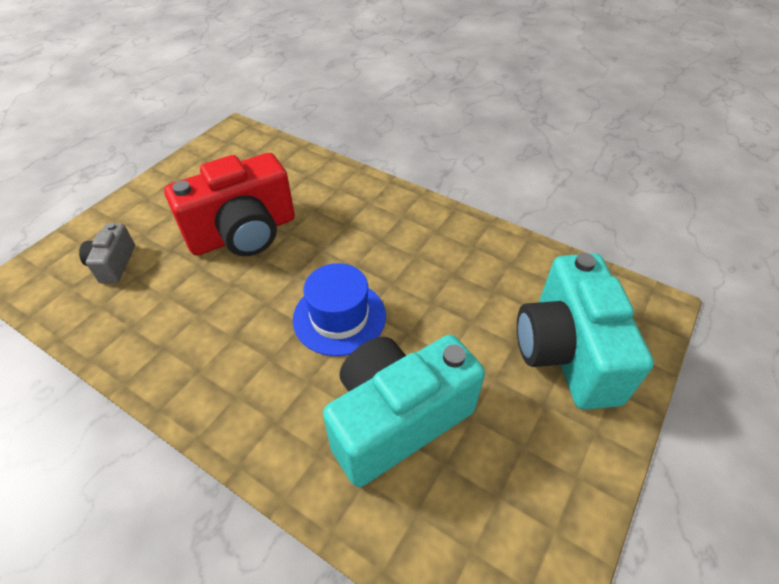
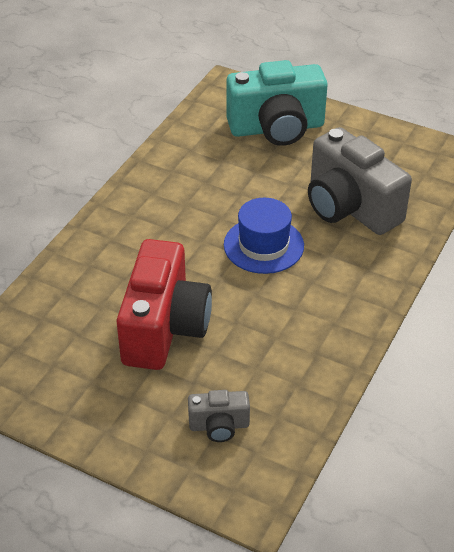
camera: 95 degrees left, 5 degrees down
red camera [164,153,295,256] -> red camera turned 45 degrees clockwise [116,239,212,370]
turquoise camera [323,335,485,487] -> grey camera [308,127,412,235]

